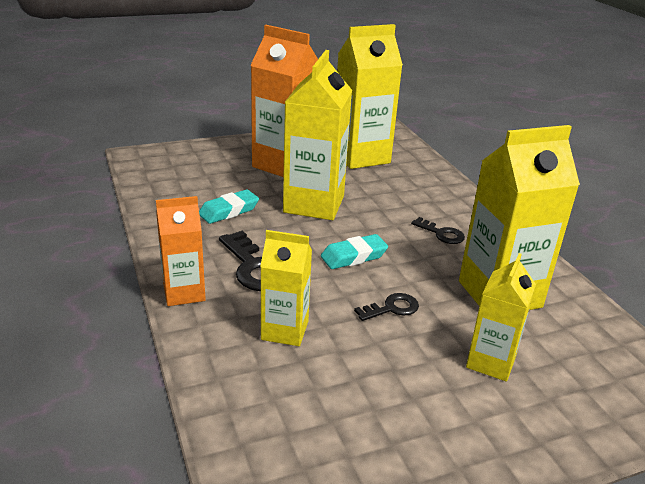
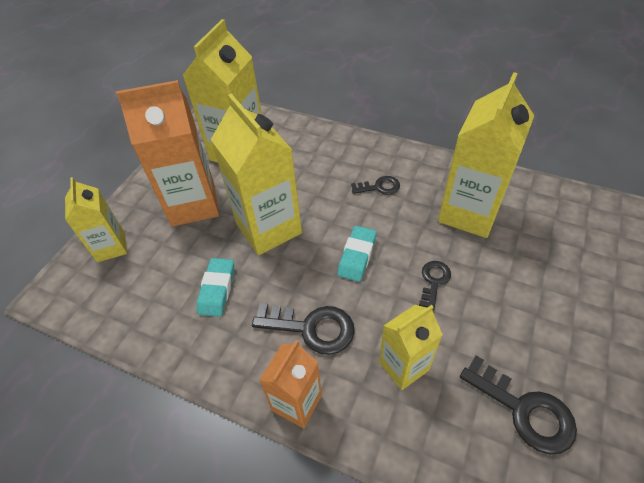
camera: 40 degrees left, 20 degrees up
yellow carton [466,253,536,382] -> yellow carton moved to [65,177,127,262]
none -> black key [460,356,577,454]

